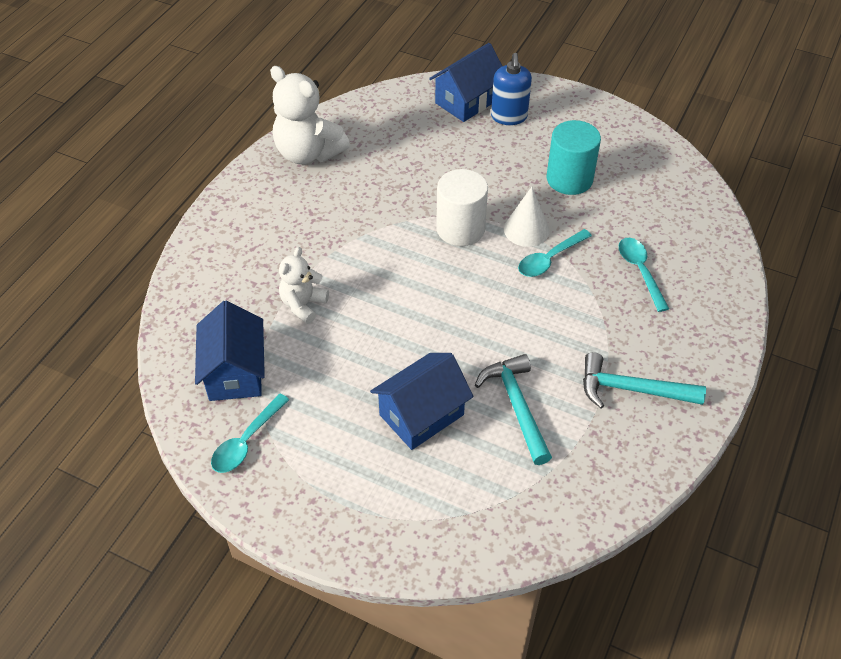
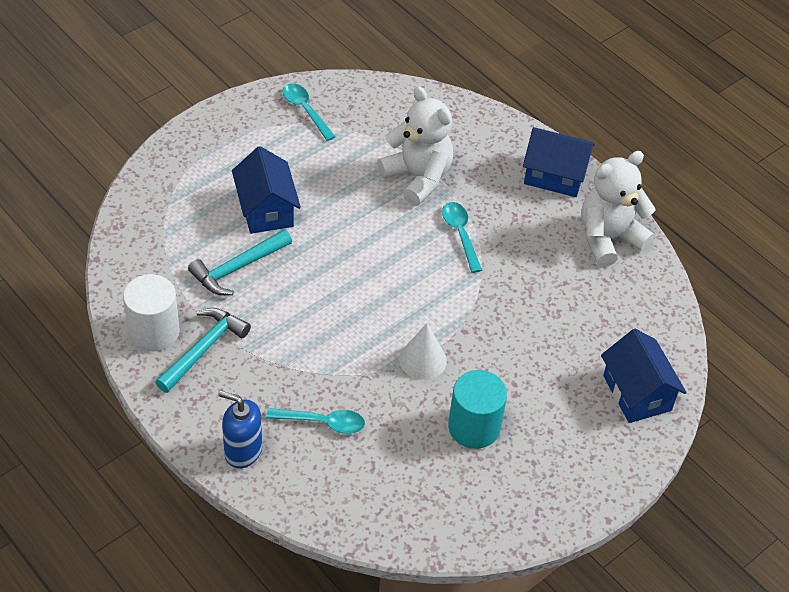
camera: 110 degrees right, 0 degrees up
blue house [195,301,265,401] -> blue house moved to [523,127,595,197]
white teddy bear [279,247,329,324] -> white teddy bear [377,86,453,206], size x1.70
white cylinder [436,169,488,246] -> white cylinder moved to [123,274,180,351]
turquoise hammer [475,354,552,465] -> turquoise hammer turned 135 degrees clockwise [188,229,292,295]
blue soap dispenser [491,53,532,125] -> blue soap dispenser moved to [219,391,262,468]
turquoise spoon [518,229,592,277] -> turquoise spoon moved to [442,202,482,273]

